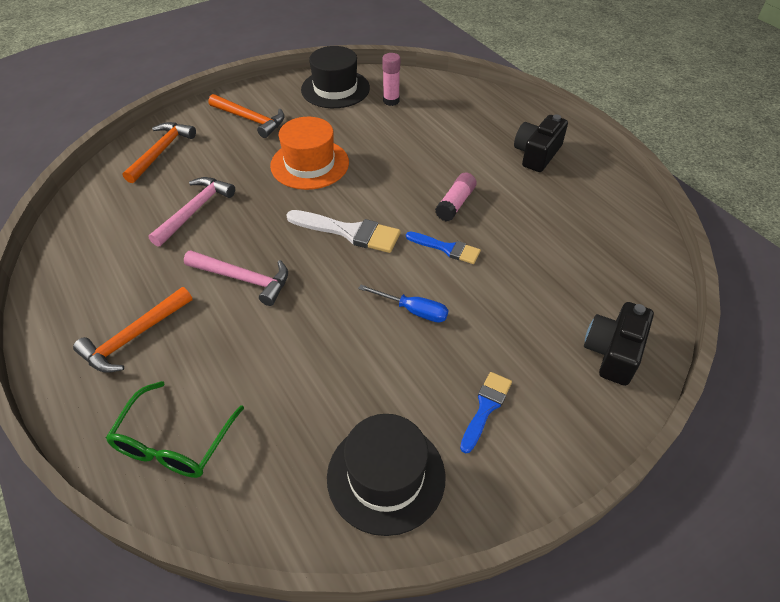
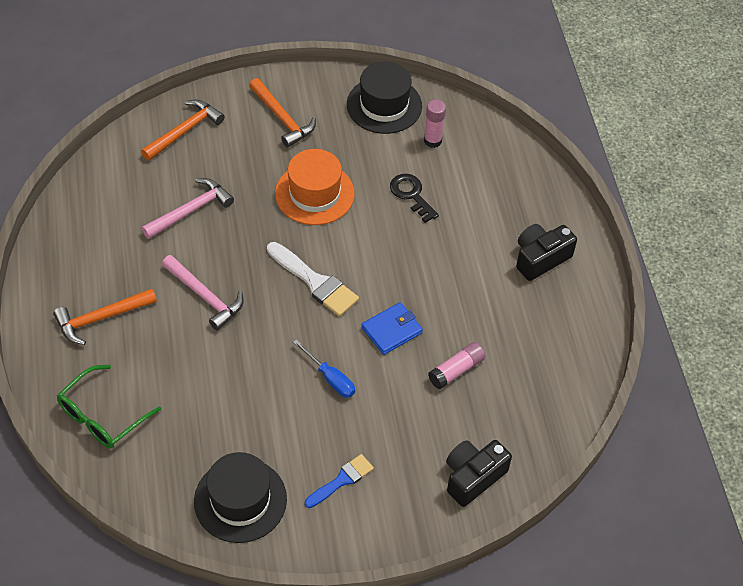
camera: 20 degrees right, 5 degrees up
blue brush [406,232,481,264] -> blue wallet [361,302,423,355]
pink glue stick [435,172,477,221] -> pink glue stick moved to [428,342,485,389]
none -> black key [390,174,439,223]

